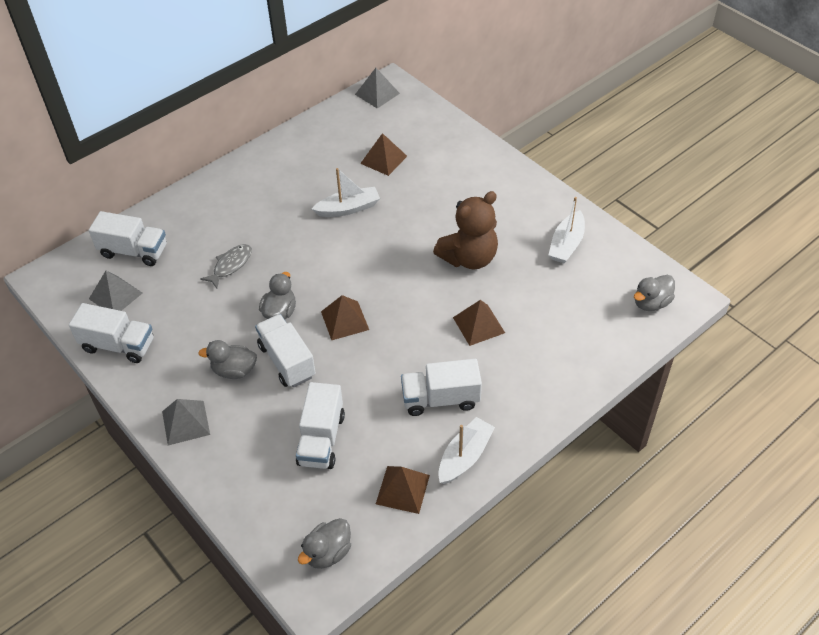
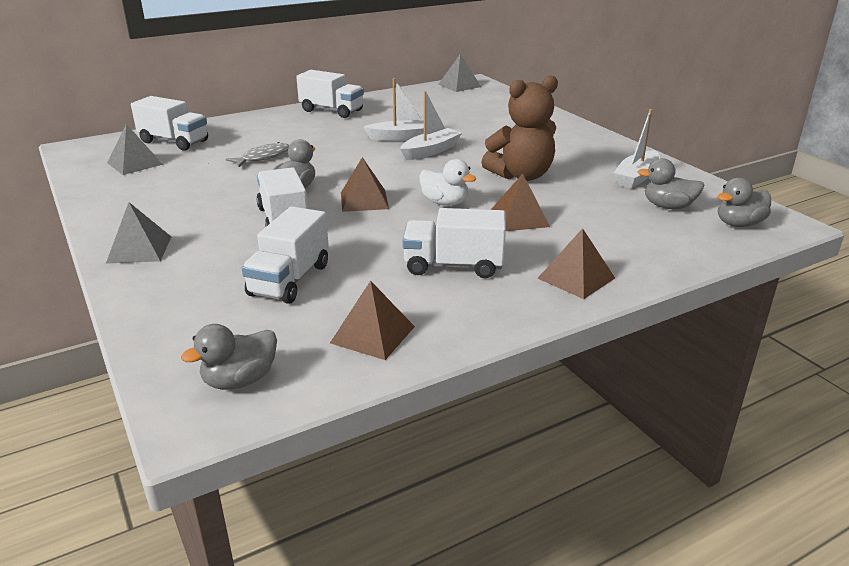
camera: 10 degrees right, 20 degrees down
white truck [69,303,154,363] -> white truck moved to [296,70,364,118]
grey duck [198,340,257,379] -> grey duck moved to [637,158,704,209]
brown pyramid [360,133,407,176] -> brown pyramid moved to [537,228,615,299]
white boat [438,417,495,484] -> white boat moved to [400,91,462,160]
none -> white duck [419,159,477,206]

